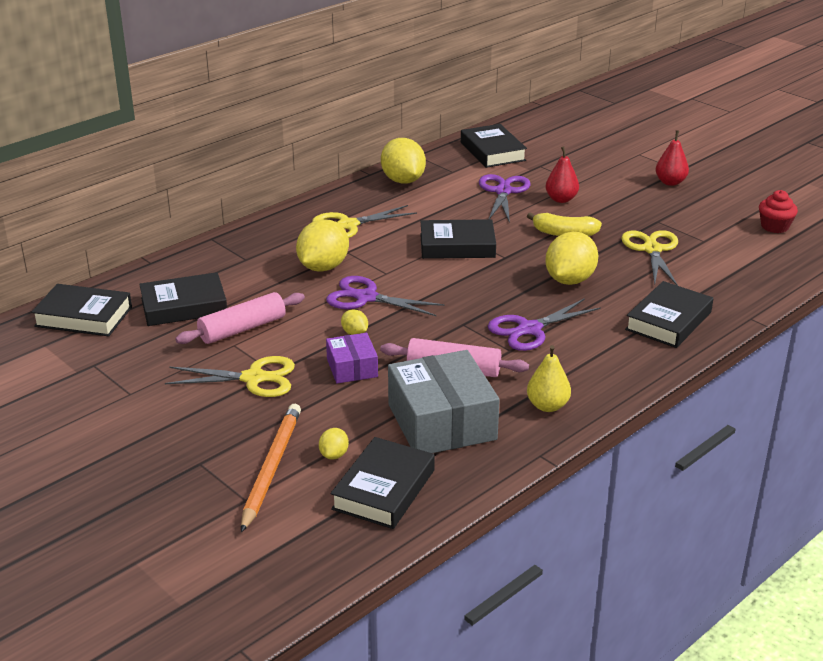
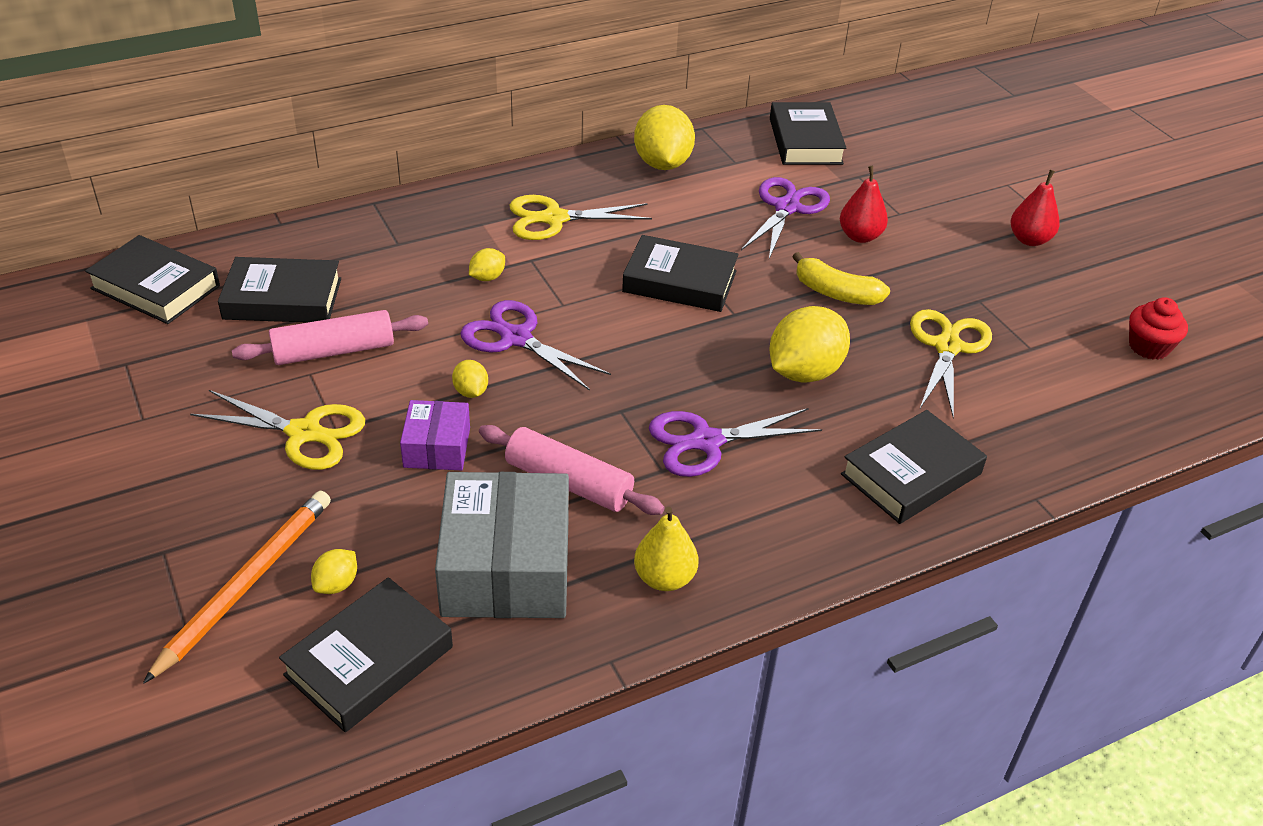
camera: 15 degrees right, 10 degrees up
yellow lemon [296,219,349,272] -> yellow lemon [469,248,505,281], size x0.47

